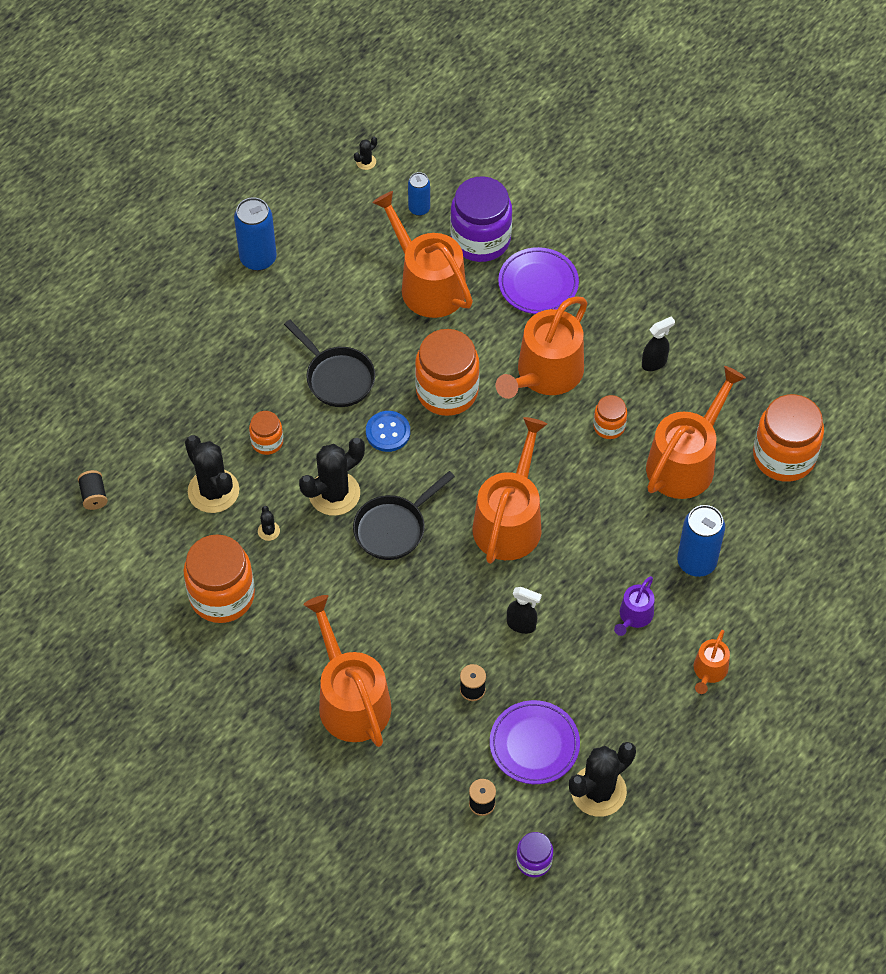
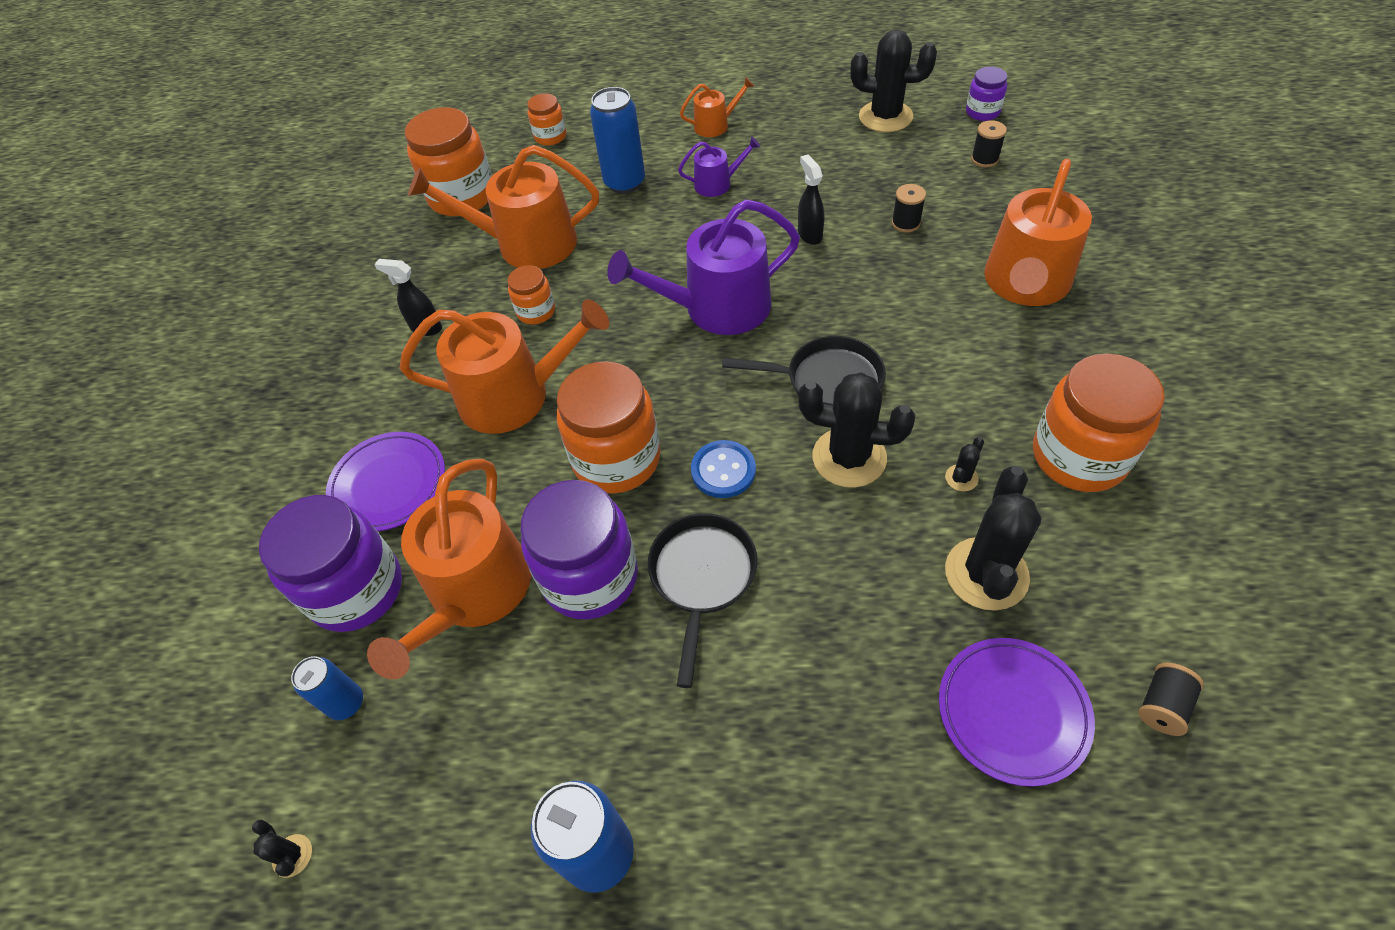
camera: 125 degrees left, 5 degrees down
orange jar [249,411,283,455] -> orange jar moved to [527,93,566,146]
black cactus [354,137,377,170] -> black cactus turned 45 degrees clockwise [252,820,312,878]
orange watering can [473,417,547,564] -> purple watering can [607,199,800,335]
purple plate [490,700,580,784] -> purple plate moved to [939,638,1095,787]
none -> purple jar [521,480,638,619]

